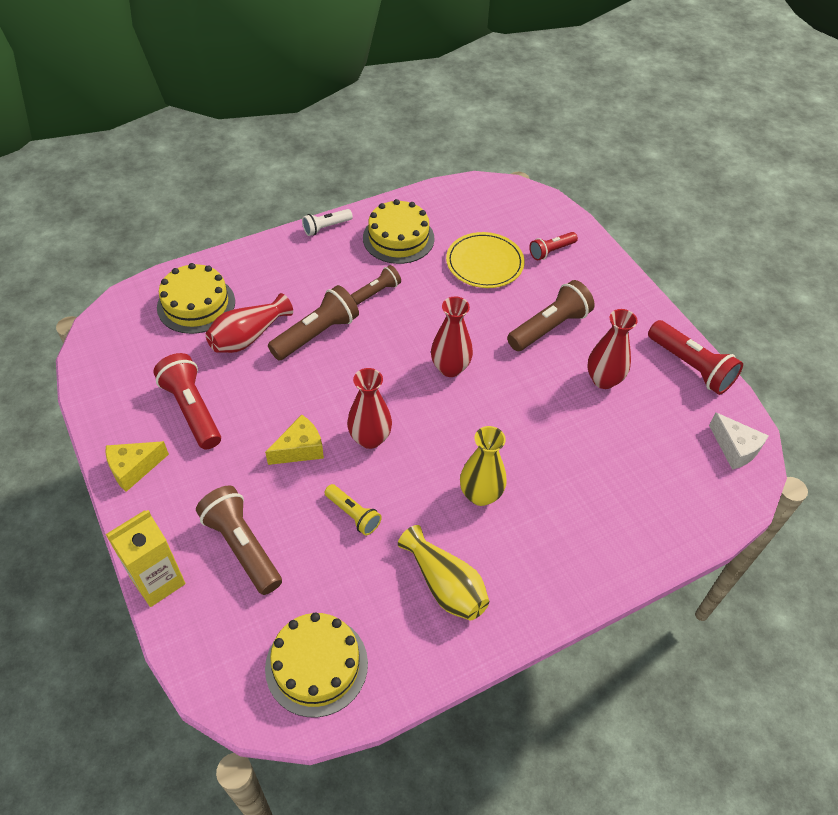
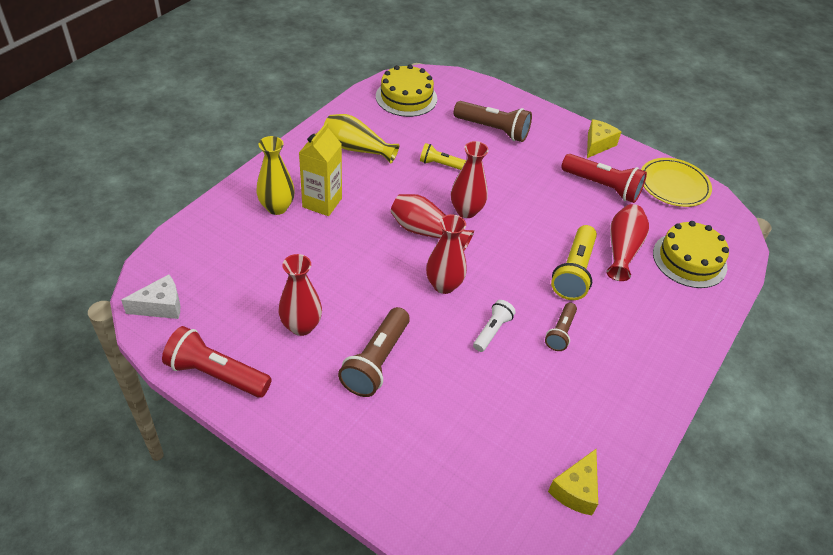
camera: 150 degrees right, 5 degrees down
yellow carton [105,510,185,607] -> yellow carton moved to [299,122,342,216]
yellow cheese [265,415,324,465] -> yellow cheese moved to [548,449,598,516]
brown flashlight [268,285,359,360] -> yellow flashlight [551,225,597,300]
white flashlight [302,209,353,236] -> white flashlight moved to [473,300,516,352]
yellow cake [363,199,435,264] -> none
yellow plate [446,232,525,288] -> yellow plate moved to [641,158,712,207]
yellow vase [460,426,507,506] -> yellow vase moved to [256,136,295,215]
red flashlight [529,232,578,260] -> none
white cheese [709,413,769,470] -> white cheese turned 135 degrees clockwise [121,275,180,319]
none -> red vase [390,194,474,251]

